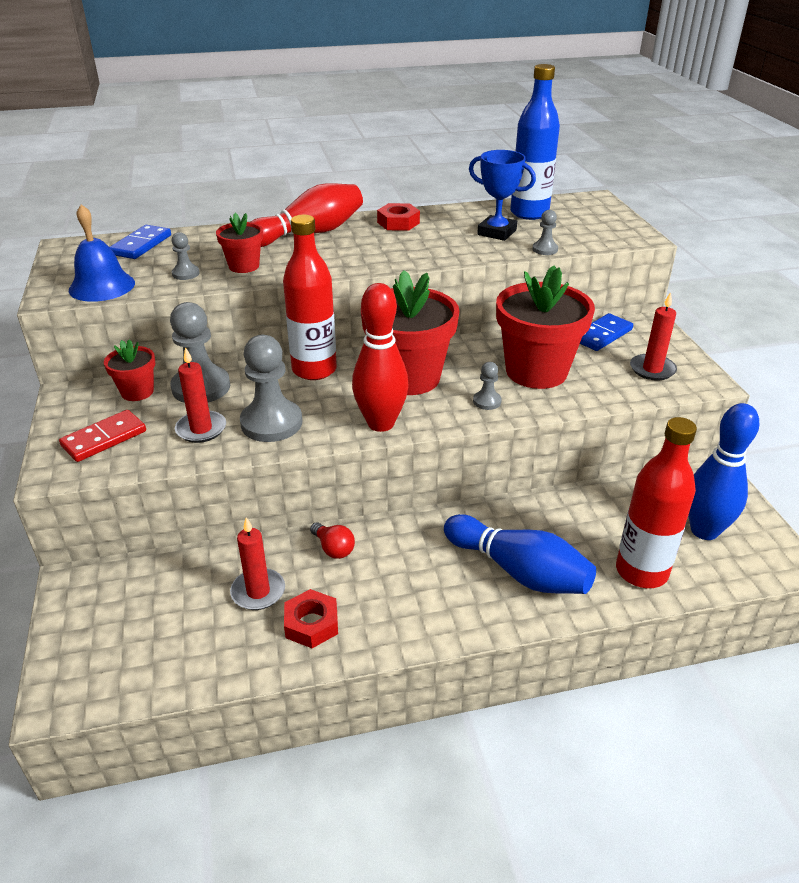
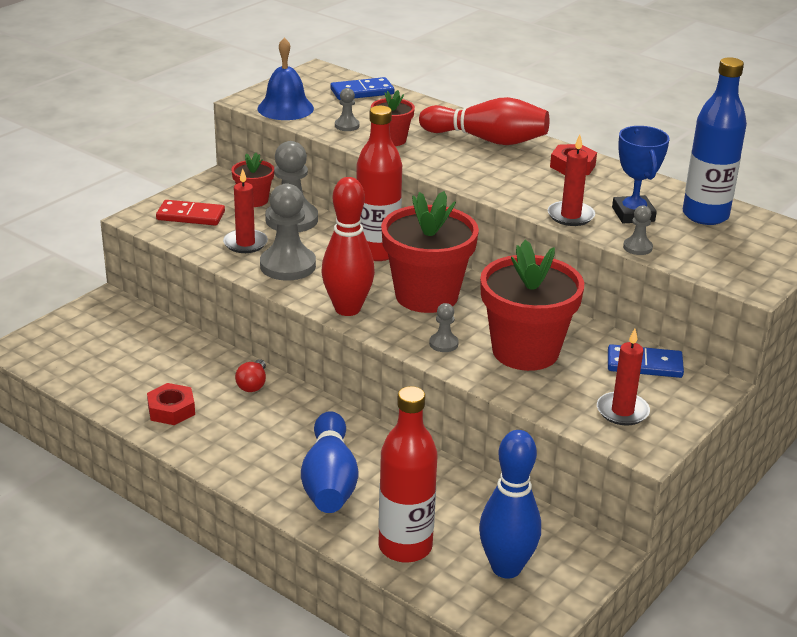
camera: 50 degrees right, 5 degrees down
red candle [230,517,285,610] -> red candle moved to [548,135,595,226]

